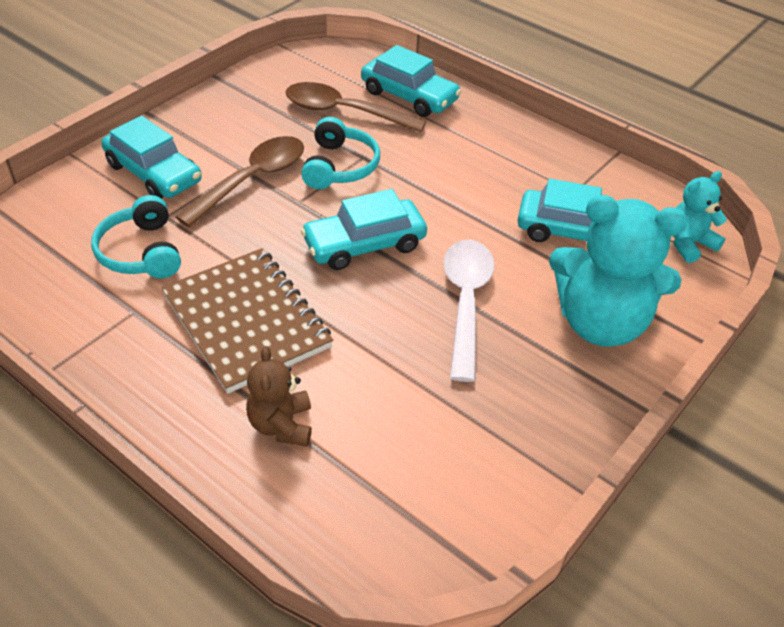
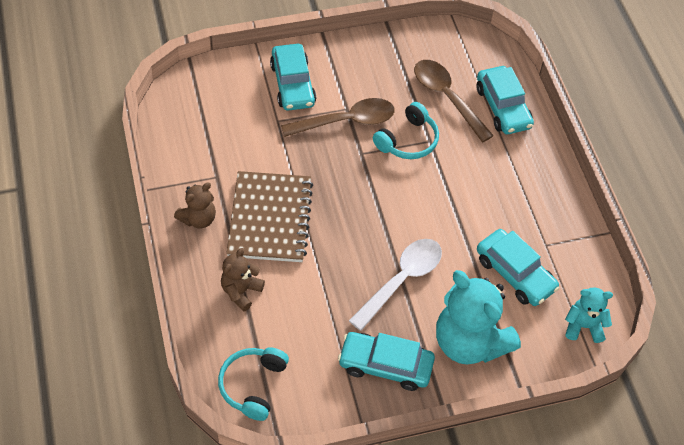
camera: 35 degrees right, 10 degrees up
turquoise headphones [91,195,181,278] -> turquoise headphones moved to [218,347,289,421]
turquoise car [301,189,427,270] -> turquoise car moved to [338,332,435,391]
none -> brown teddy bear [174,182,216,228]

